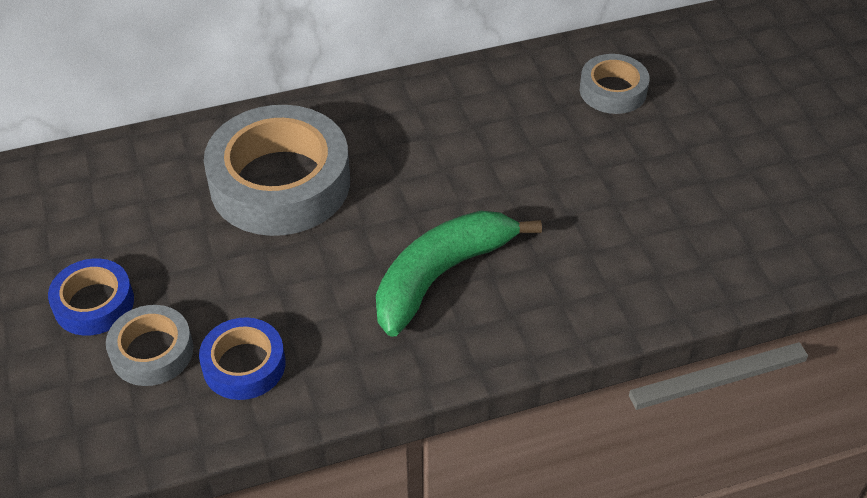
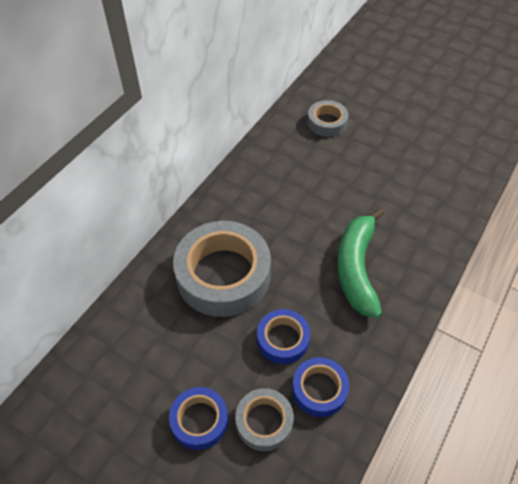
camera: 40 degrees left, 5 degrees up
none -> blue tape [257,309,310,364]

